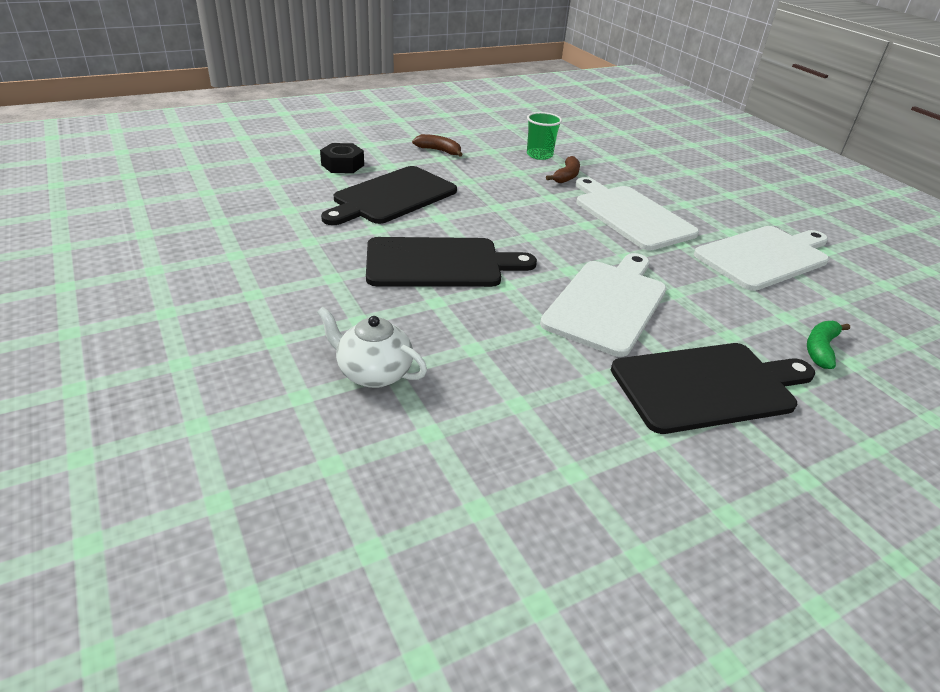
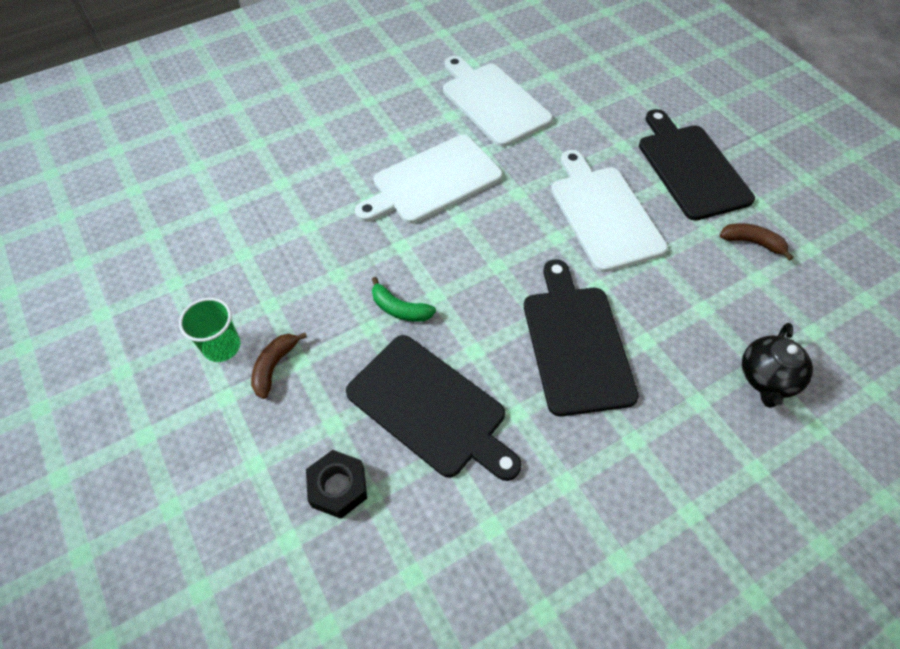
camera: 90 degrees left, 20 degrees up
white teapot [317,307,427,388] -> black teapot [742,323,813,408]
green cup [527,112,562,160] -> green cup moved to [179,298,240,362]
white cutting board [540,253,666,357] -> white cutting board turned 45 degrees clockwise [551,150,668,272]
brown banana [546,156,580,183] -> brown banana moved to [720,223,793,261]
green banana [807,321,850,369] -> green banana moved to [372,277,436,322]

